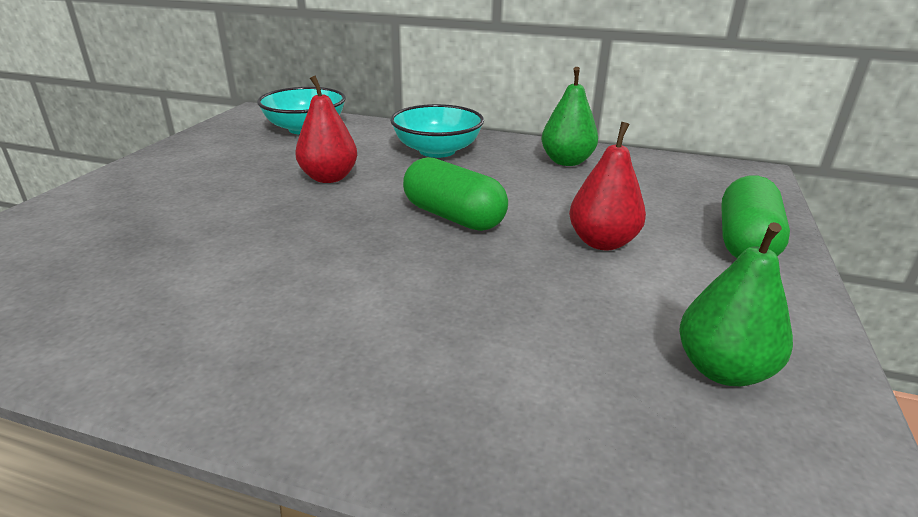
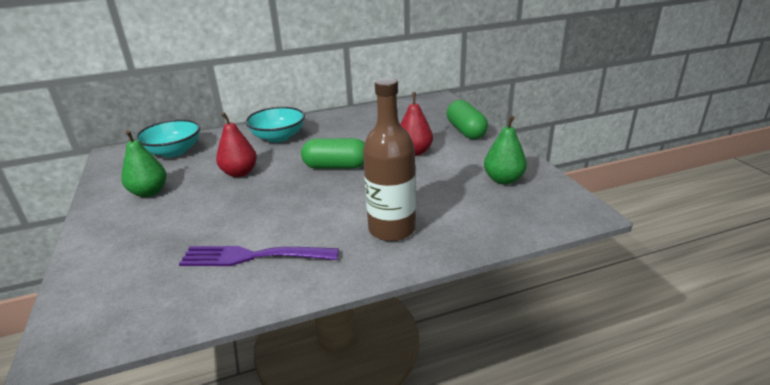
camera: 35 degrees left, 0 degrees up
green pear [541,67,598,166] -> green pear moved to [121,130,167,197]
none -> purple fork [179,246,339,266]
none -> brown bottle [363,78,416,241]

